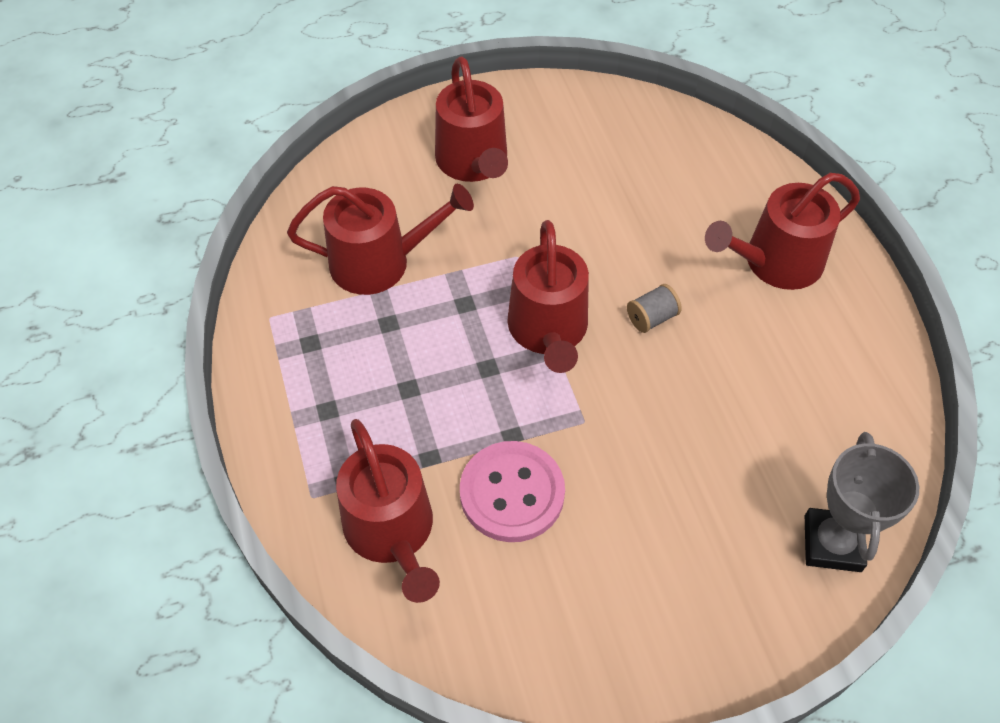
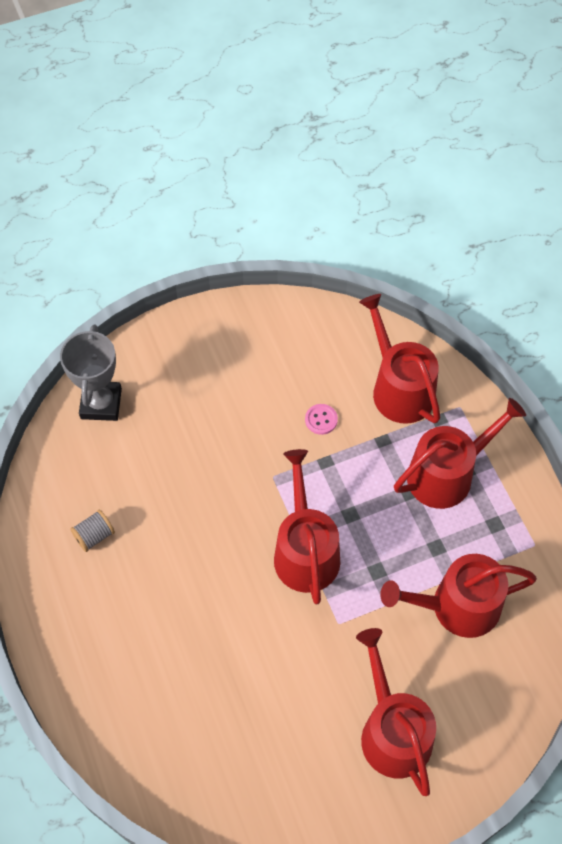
camera: 175 degrees right, 5 degrees up
pink button [460,441,565,542] -> pink button [305,404,338,435], size x0.44
grey spool [627,284,682,333] -> grey spool moved to [70,510,115,552]
red watering can [705,173,860,290] -> red watering can moved to [394,398,526,509]

